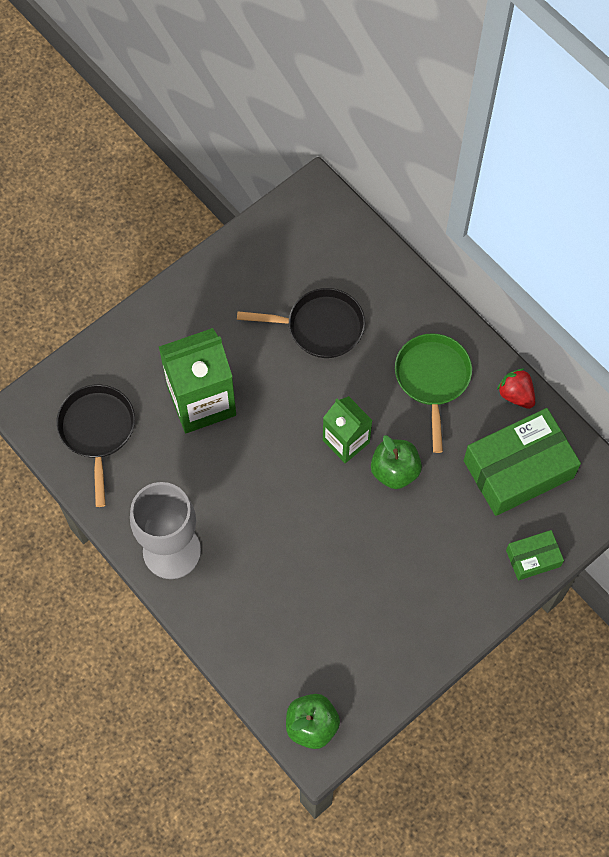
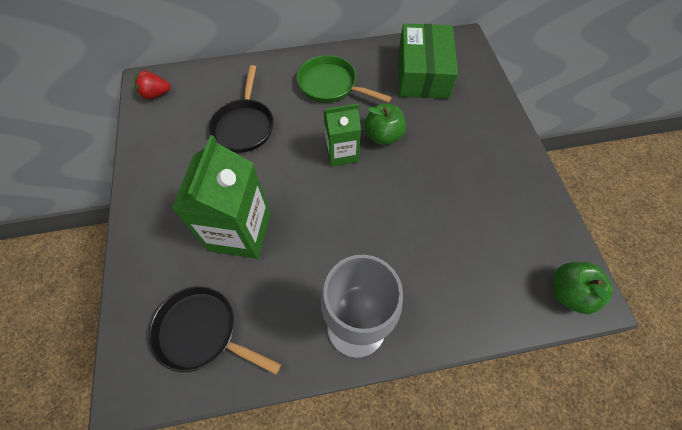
camera: 60 degrees left, 5 degrees down
black pan [237,288,365,358] -> black pan turned 150 degrees clockwise [209,65,274,152]
red strawberry [497,369,535,409] -> red strawberry moved to [134,71,171,99]
green box [506,530,564,581] -> none

